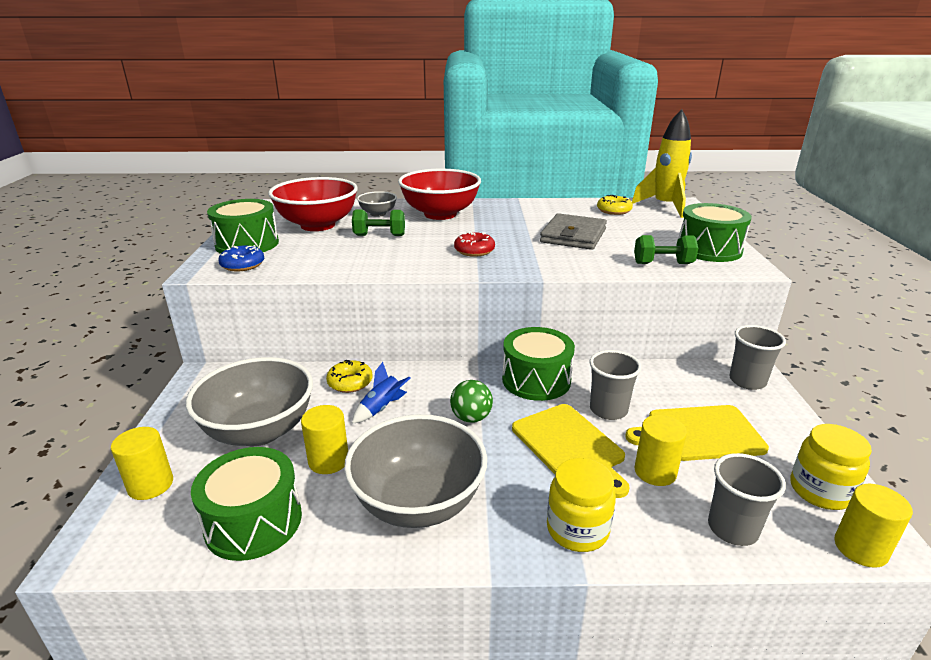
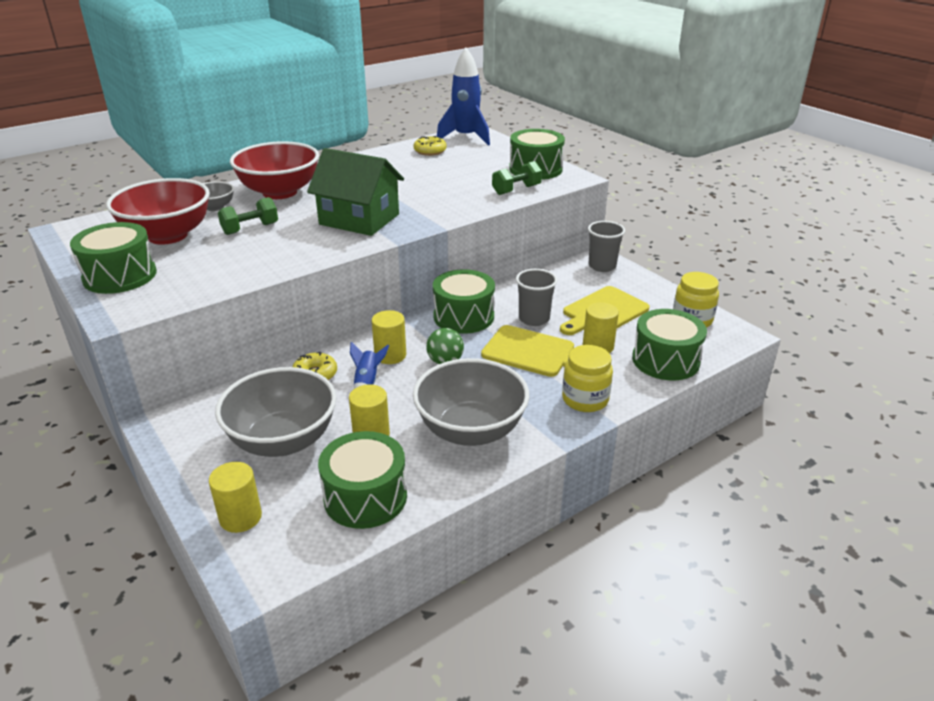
camera: 35 degrees left, 5 degrees up
blue donut [218,245,264,271] -> none
red donut [454,232,495,257] -> green house [307,148,404,236]
grey wallet [540,213,607,250] -> none
yellow rocket [632,109,692,218] -> blue rocket [437,48,490,146]
grey cup [708,453,786,546] -> green drum [632,309,707,380]
yellow cylinder [834,484,913,568] -> yellow cylinder moved to [372,310,406,364]

